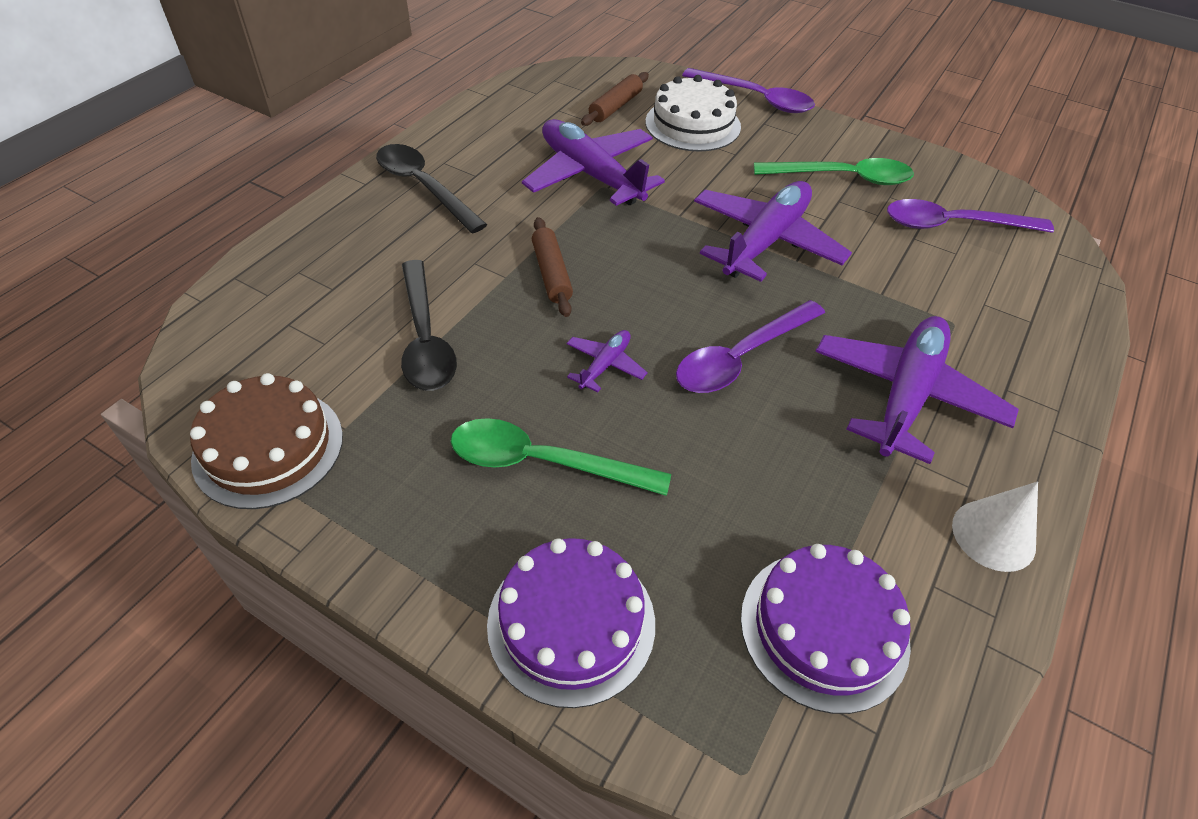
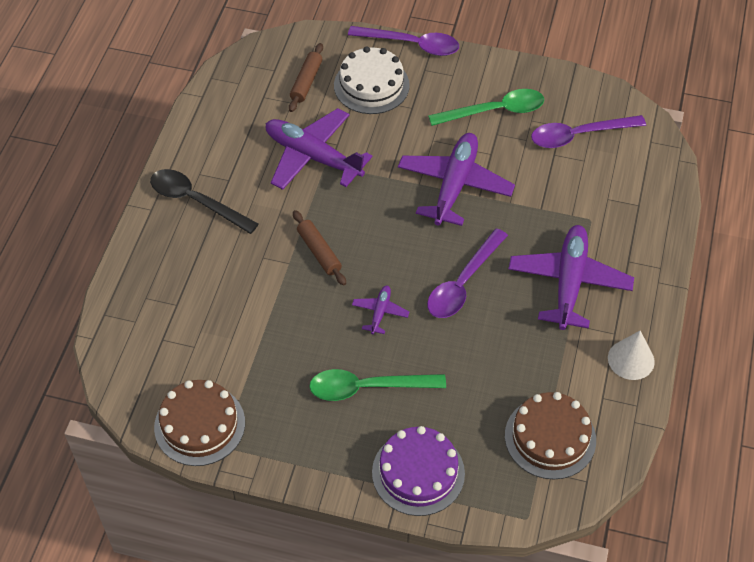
camera: 15 degrees left, 5 degrees up
black spoon [401,260,457,391] -> none
purple cake [741,544,911,714] -> brown cake [505,392,596,479]

